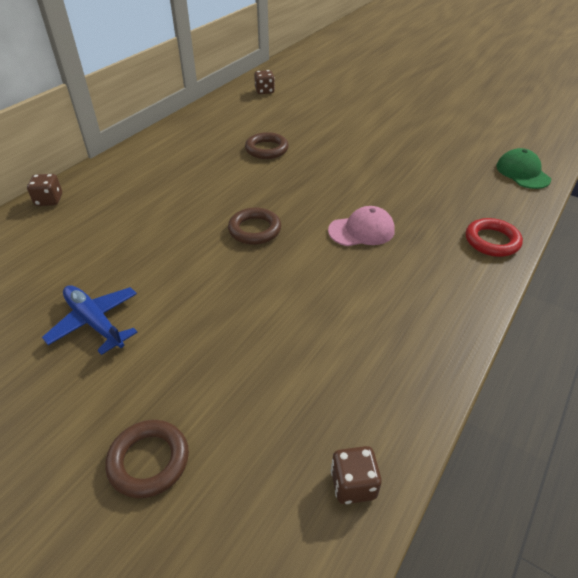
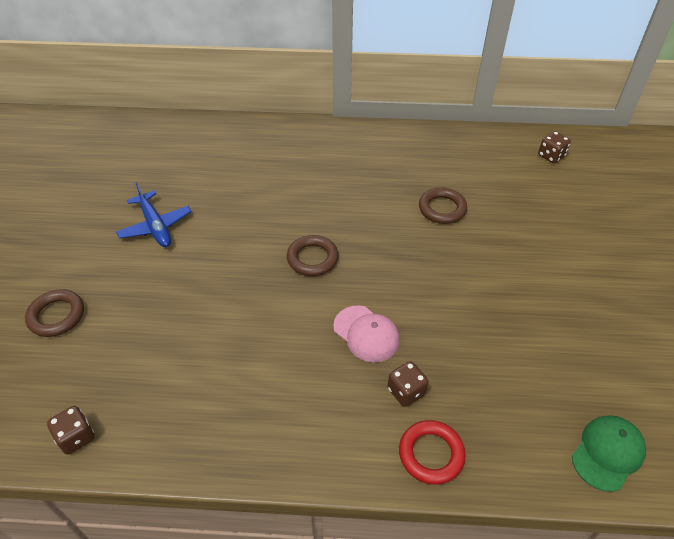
camera: 60 degrees right, 5 degrees up
brown dice [27,174,62,206] -> brown dice moved to [388,361,428,407]
blue plane [42,285,138,355] -> blue plane turned 135 degrees clockwise [116,182,192,247]

